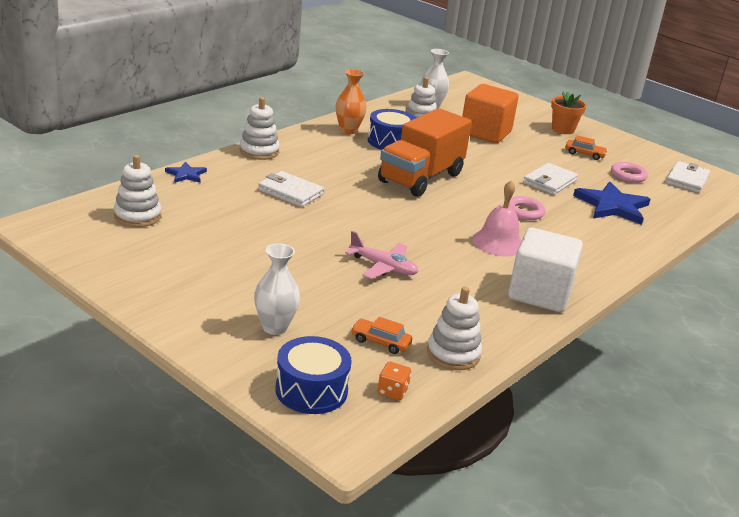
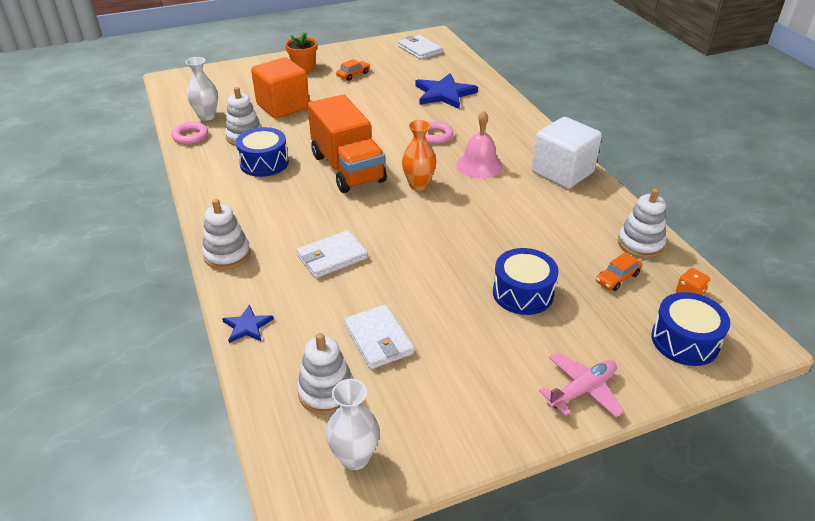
camera: 60 degrees left, 10 degrees up
white vase [254,243,300,335] -> white vase moved to [326,379,380,470]
orange vase [336,69,367,134] -> orange vase moved to [402,120,436,191]
pink plane [345,231,418,279] -> pink plane moved to [539,352,624,417]
white wallet [523,163,578,195] -> white wallet moved to [344,305,414,369]
pink ring [611,162,648,183] -> pink ring moved to [171,122,208,145]
none -> blue drum [493,248,559,315]

